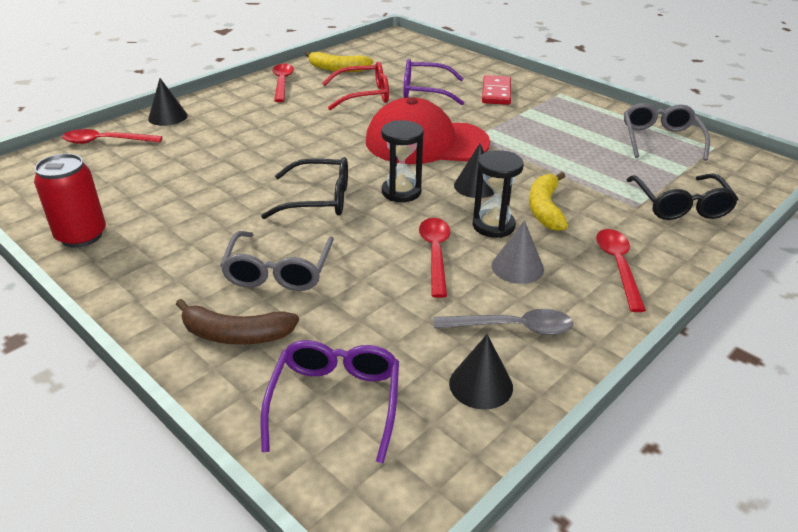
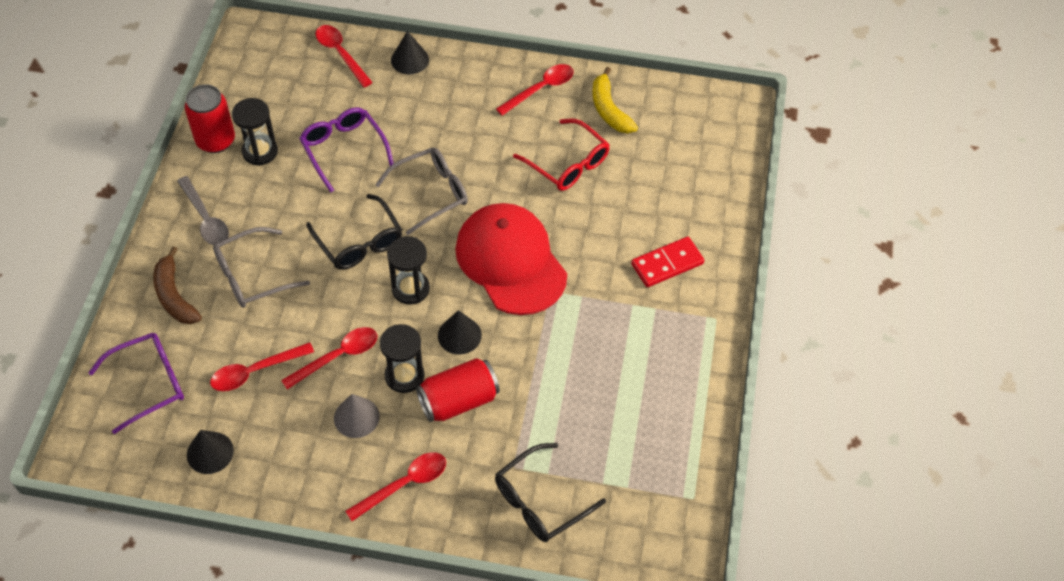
camera: 55 degrees right, 20 degrees up
purple glasses [404,59,464,105] -> purple glasses moved to [299,107,394,192]
grey spoon [434,309,573,335] -> grey spoon moved to [177,176,229,245]
yellow banana [529,172,568,231] -> red can [416,358,500,422]
grey glasses [624,103,710,161] -> grey glasses moved to [375,148,468,235]
none -> red spoon [210,342,314,391]
none -> black hourglass [232,98,278,166]

